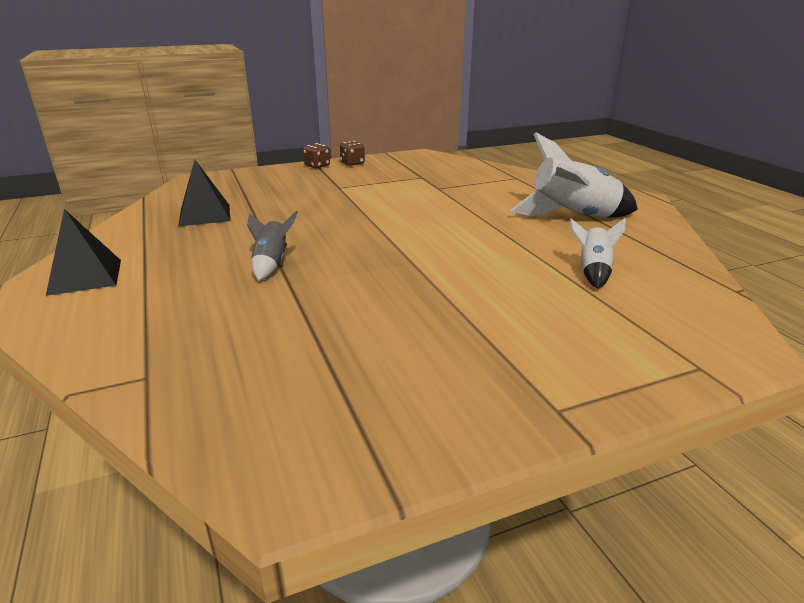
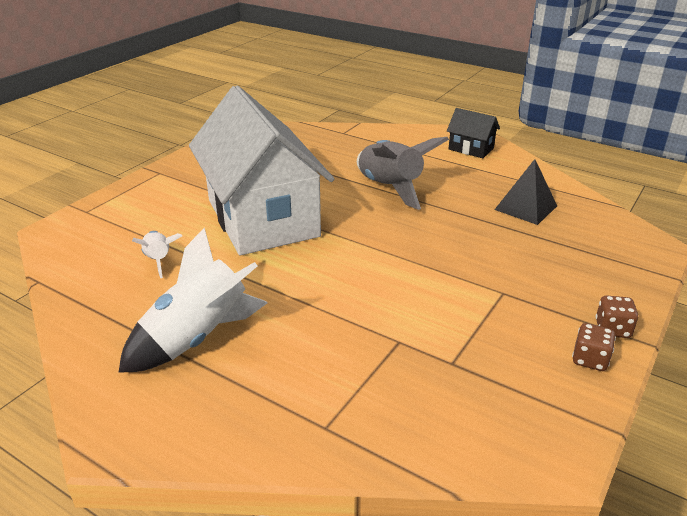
camera: 145 degrees right, 5 degrees up
black pyramid [46,209,121,296] -> black house [447,108,500,158]
grey rocket [247,211,298,281] -> grey rocket [357,137,449,210], size x1.88
none -> white house [189,85,334,255]

